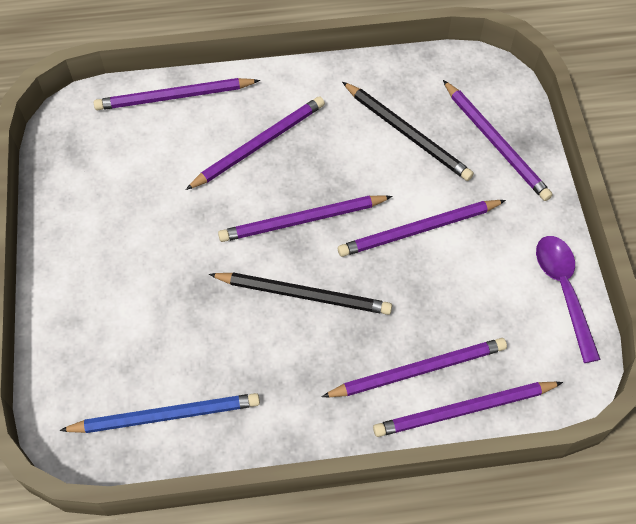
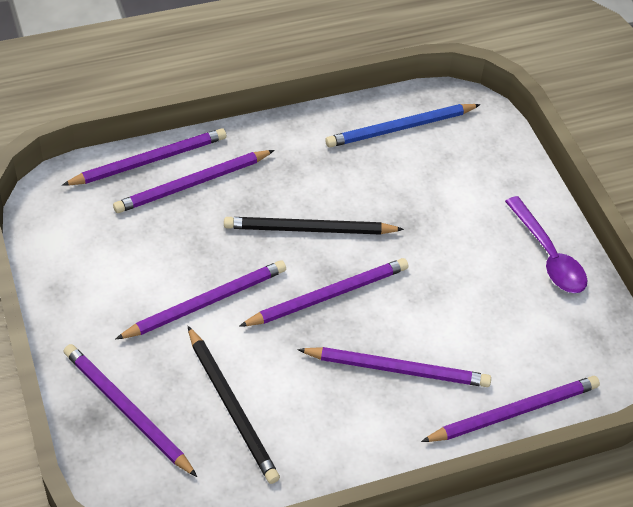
camera: 165 degrees right, 10 degrees down
purple pencil [186,96,325,190] -> purple pencil turned 120 degrees counterclockwise [297,347,491,387]
black pencil [342,82,474,181] -> black pencil turned 150 degrees counterclockwise [188,326,280,484]
purple spoon [536,236,601,363] -> purple spoon moved to [505,196,587,293]

